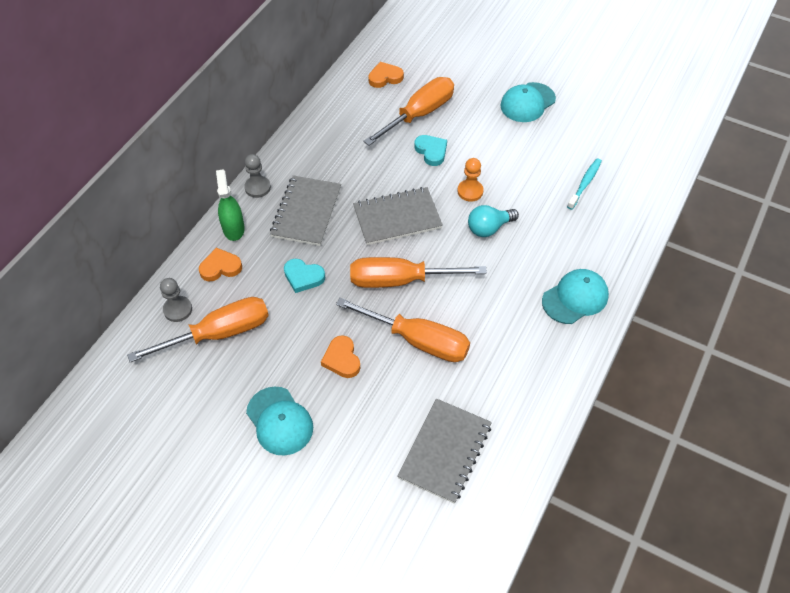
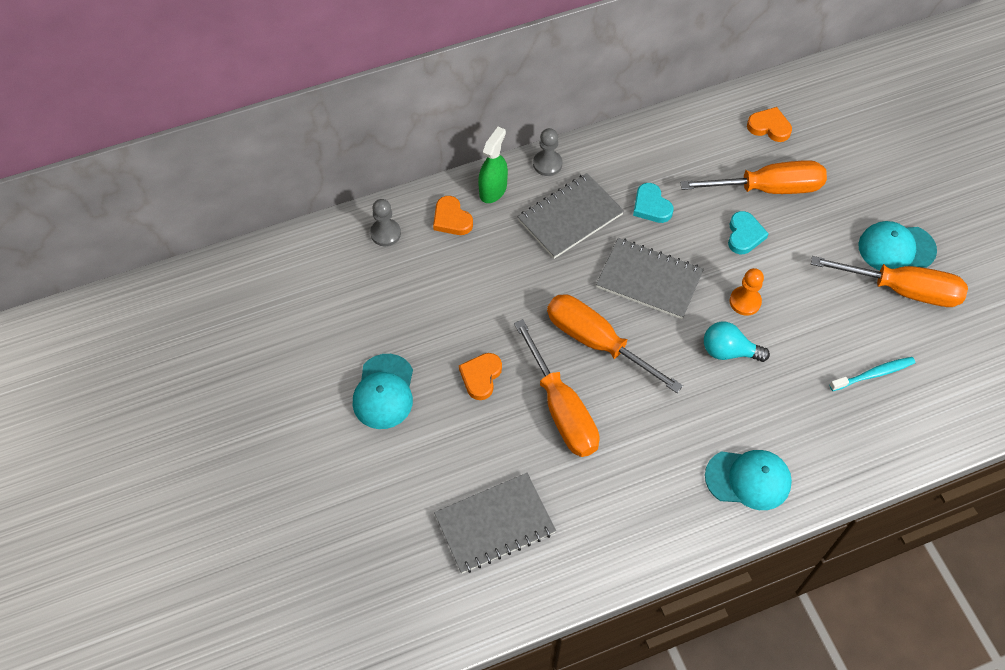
camera: 40 degrees right, 5 degrees up
orange screwdriver [127,297,269,362] -> orange screwdriver moved to [811,256,968,307]
orange heart [199,248,242,281] -> orange heart turned 150 degrees counterclockwise [433,196,473,235]
turquoise heart [284,259,325,293] -> turquoise heart moved to [633,183,673,223]

